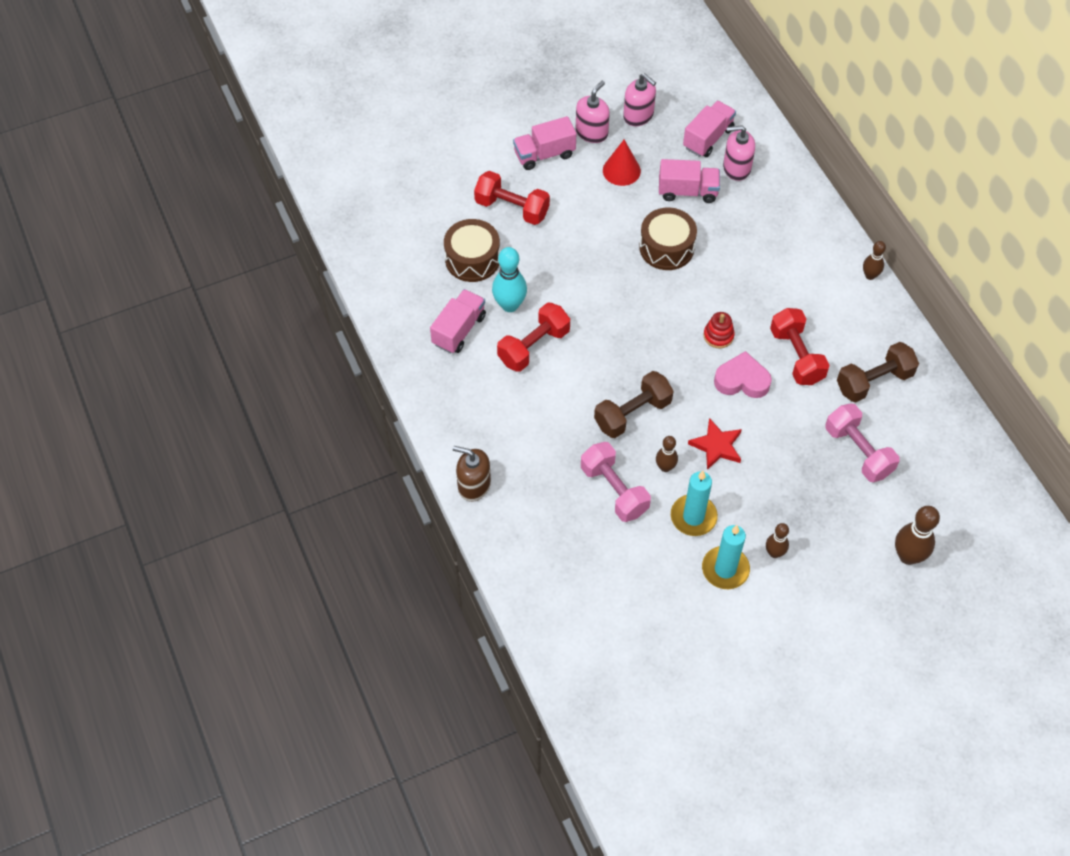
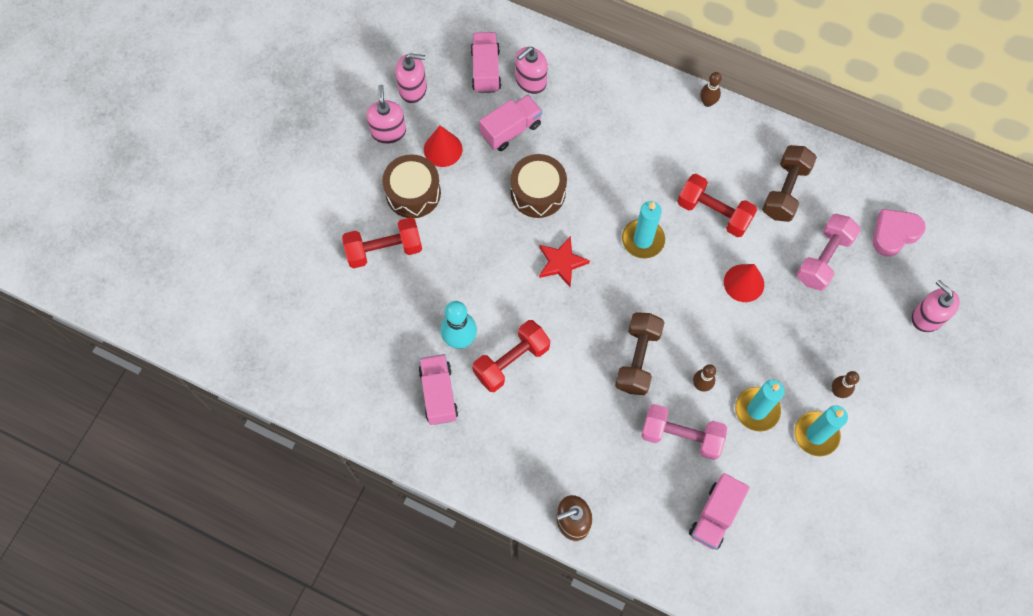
camera: 40 degrees left, 10 degrees up
brown drum [444,219,500,282] -> brown drum moved to [382,154,441,218]
red dumbbell [497,302,570,372] -> red dumbbell turned 45 degrees clockwise [472,320,550,392]
pink truck [513,116,576,170] -> pink truck moved to [689,473,750,550]
red star [688,418,742,470] -> red star moved to [539,236,590,287]
red stacking toy [704,312,735,348] -> turquoise candle [622,201,665,259]
pink heart [714,351,772,398] -> pink heart moved to [873,209,926,257]
pink dumbbell [825,403,899,482] -> pink dumbbell turned 75 degrees counterclockwise [796,214,861,291]
brown bowling pin [895,506,940,565] -> pink soap dispenser [912,280,960,332]
none -> red cone [724,264,764,302]

